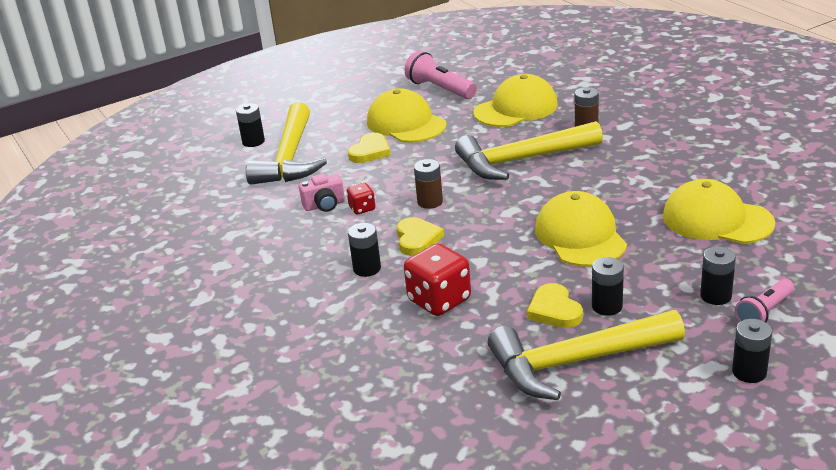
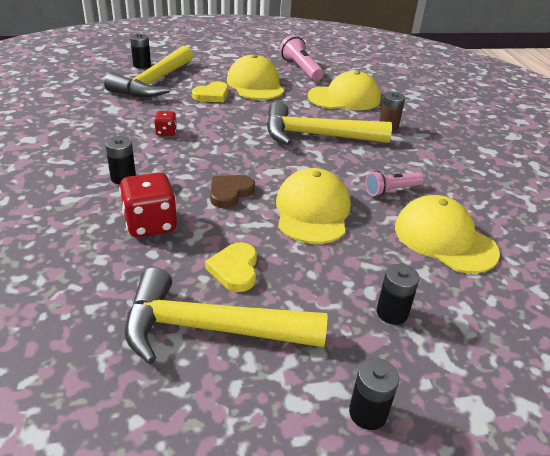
camera: 15 degrees right, 5 degrees up
pink camera [299,174,345,212] -> none
yellow heart [397,217,444,256] -> none
brown battery [414,159,443,209] -> none
black battery [592,257,624,316] -> none
pink flashlight [735,279,794,322] -> pink flashlight moved to [365,171,423,196]
none -> brown heart [210,175,255,208]

